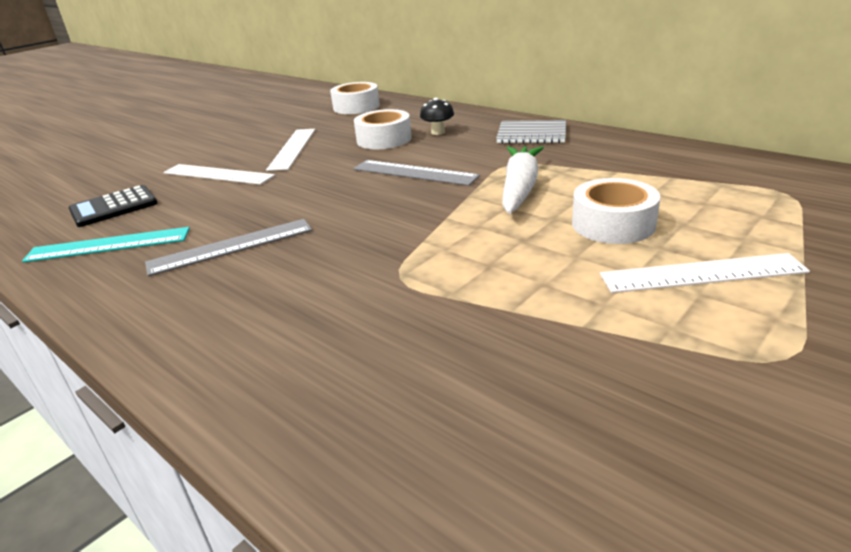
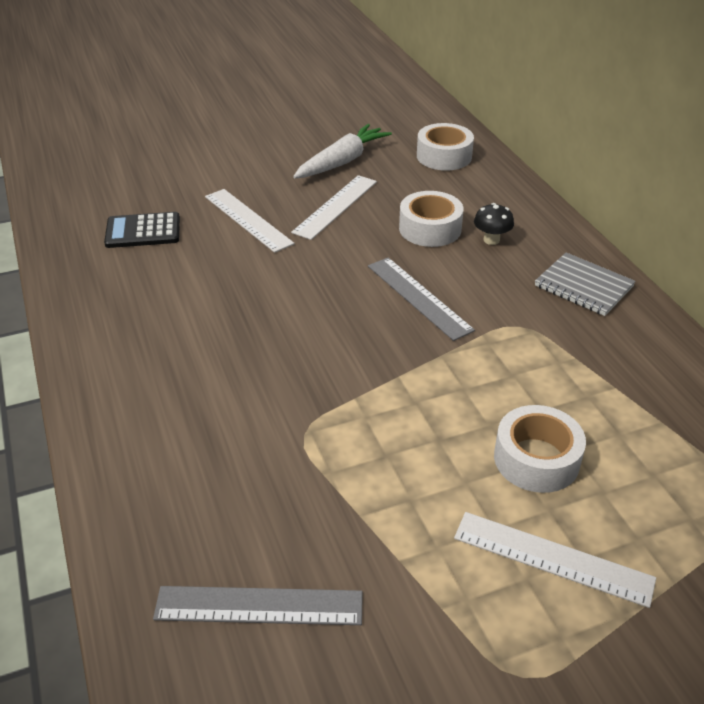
camera: 25 degrees right, 10 degrees up
turquoise ruler [22,227,190,263] -> none
grey ruler [145,219,312,276] -> grey ruler moved to [153,586,363,625]
white carrot [502,146,544,214] -> white carrot moved to [293,124,392,178]

